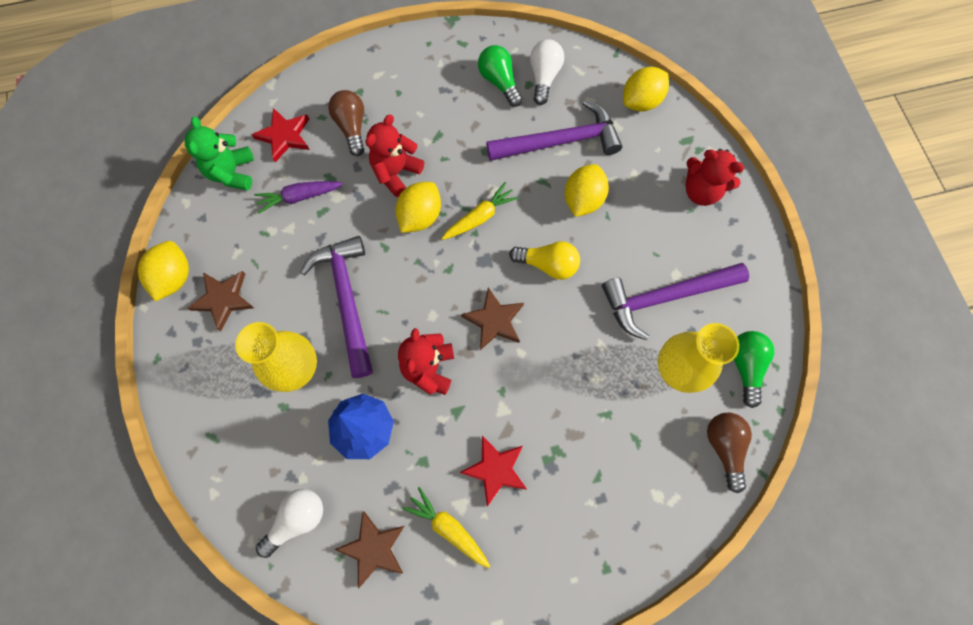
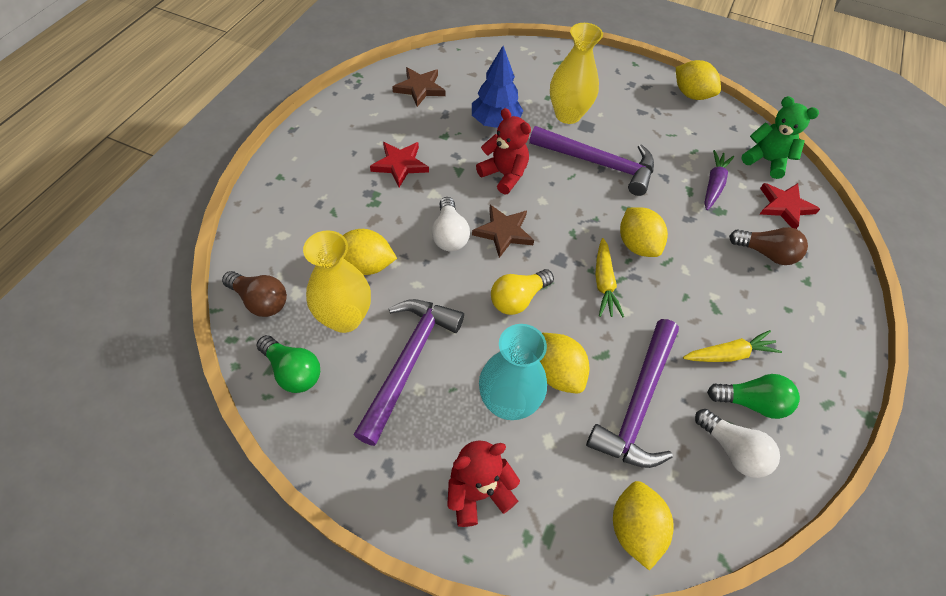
camera: 125 degrees right, 15 degrees down
brown star [188,271,254,331] -> none
white light bulb [256,489,323,558] -> white light bulb moved to [432,197,470,252]
red teddy bear [365,115,424,197] -> none
yellow carrot [402,487,490,568] -> yellow carrot moved to [683,330,782,362]
none -> yellow lemon [343,229,397,275]
none -> turquoise vase [479,324,547,420]

